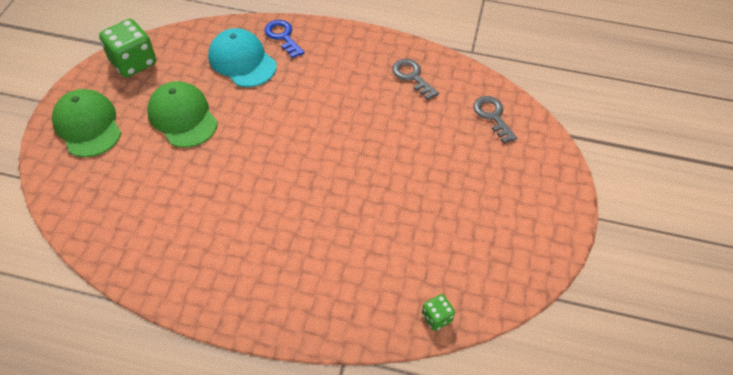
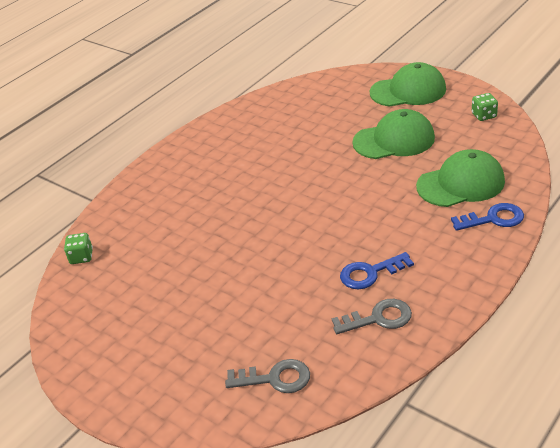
camera: 120 degrees right, 15 degrees down
green dice [99,19,156,77] -> green dice [472,93,498,121], size x0.50
turquoise cap [208,28,277,87] -> green cap [416,149,505,207]
none -> blue key [340,252,414,290]

